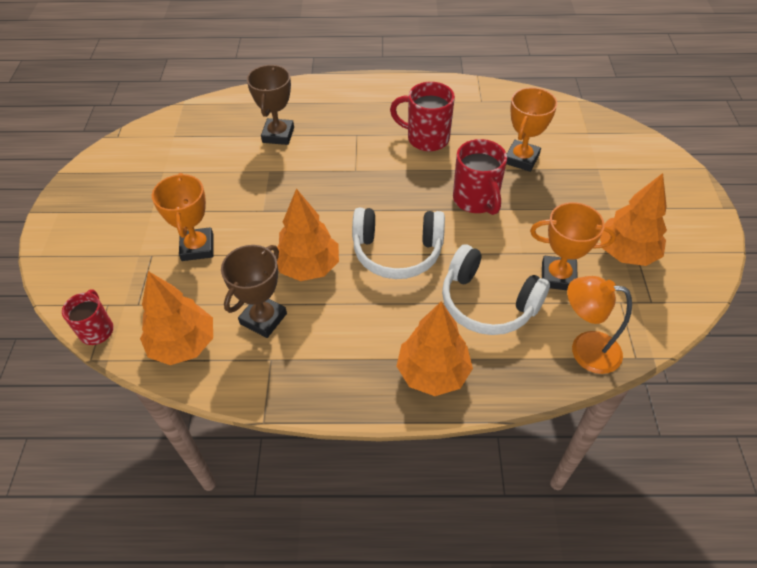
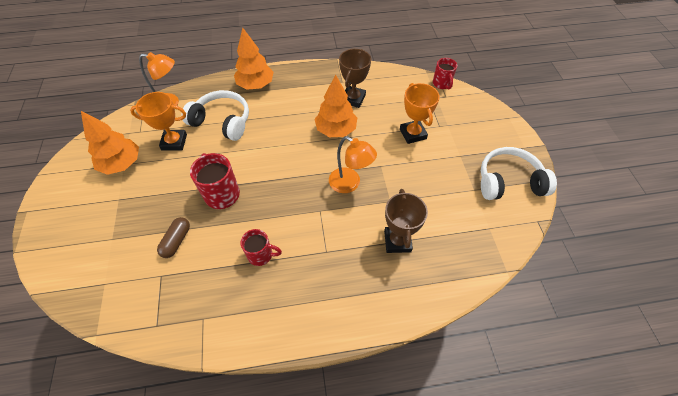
camera: 170 degrees right, 5 degrees up
orange tree [140,271,213,365] -> none
white headphones [352,208,445,279] -> white headphones moved to [481,147,557,200]
red mug [390,82,455,151] -> red mug [241,229,282,266], size x0.64
orange trophy [506,87,557,172] -> brown capsule [157,217,190,258]
none -> orange lamp [329,136,377,193]

